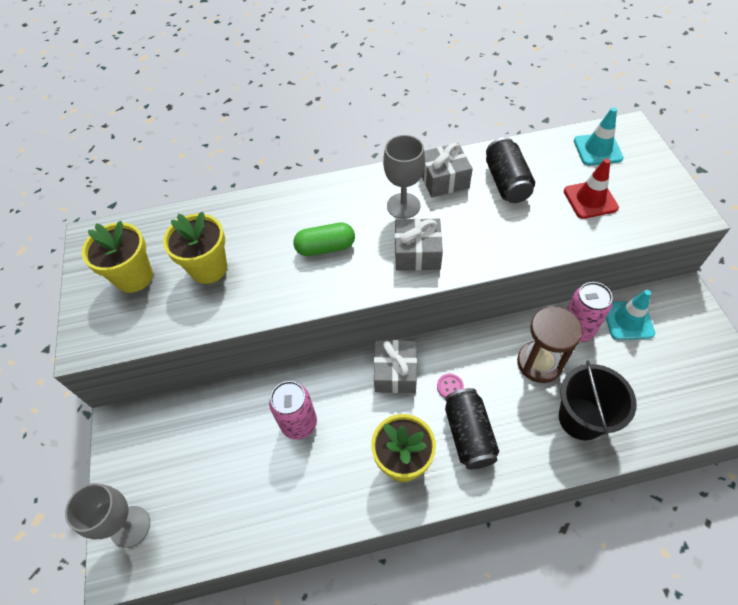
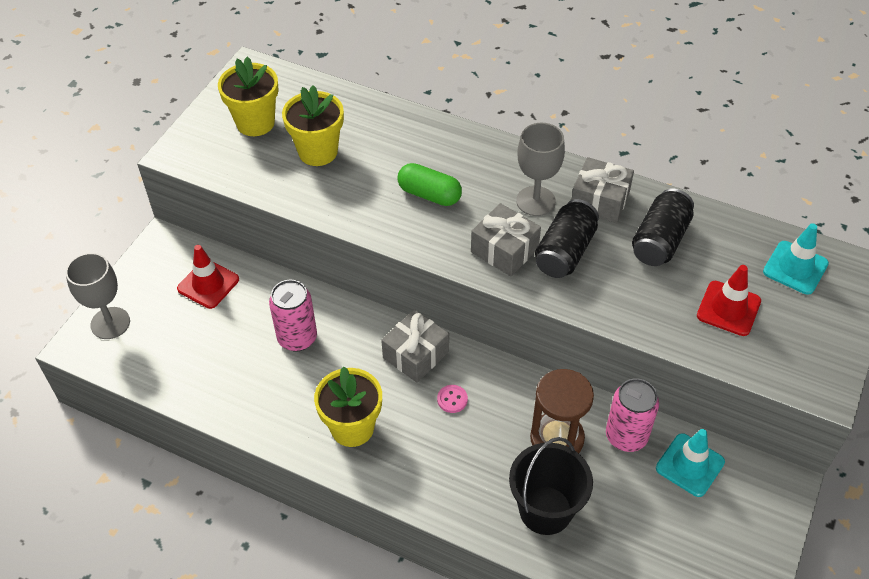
camera: 35 degrees right, 5 degrees down
black can [445,388,499,469] -> black can moved to [535,199,599,278]
none -> red traffic cone [177,245,239,309]

